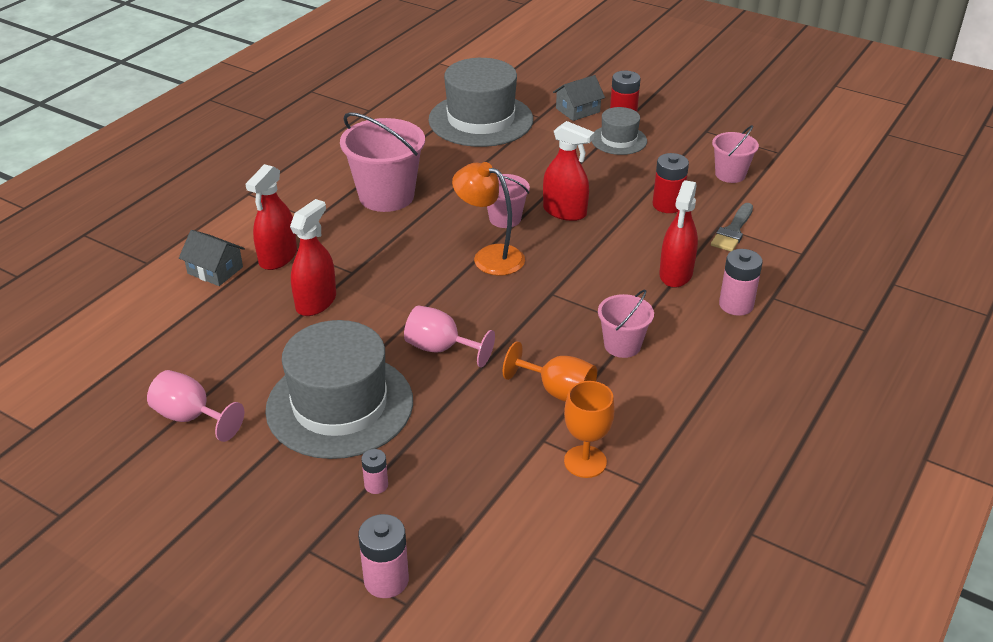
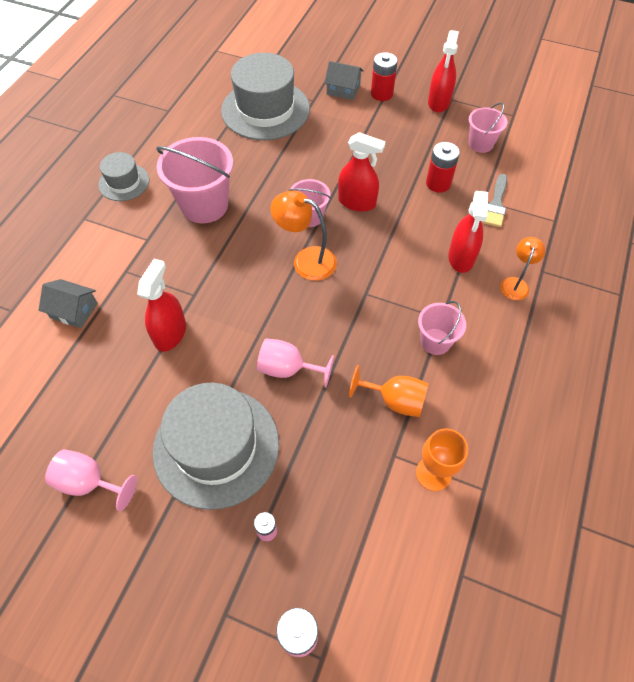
camera: 10 degrees left, 20 degrees up
red spray bottle [246,164,297,270] -> red spray bottle moved to [428,30,459,113]
grey house [553,75,605,121] -> grey house turned 60 degrees clockwise [324,61,364,100]
grey hat [592,107,647,155] -> grey hat moved to [98,152,149,201]
pink battery [719,249,763,316] -> orange lamp [501,237,546,300]

